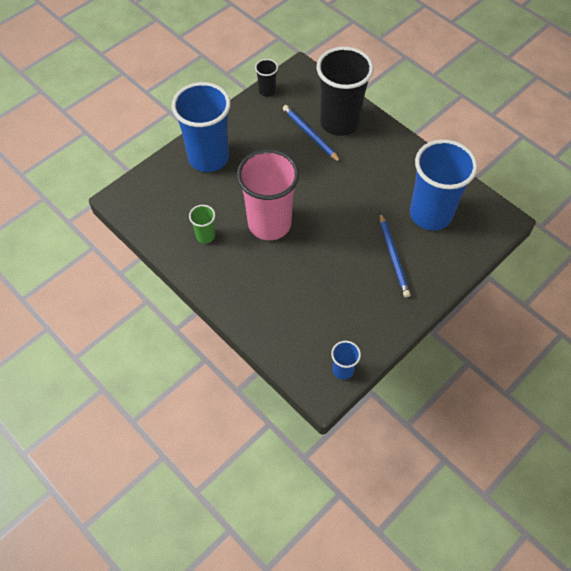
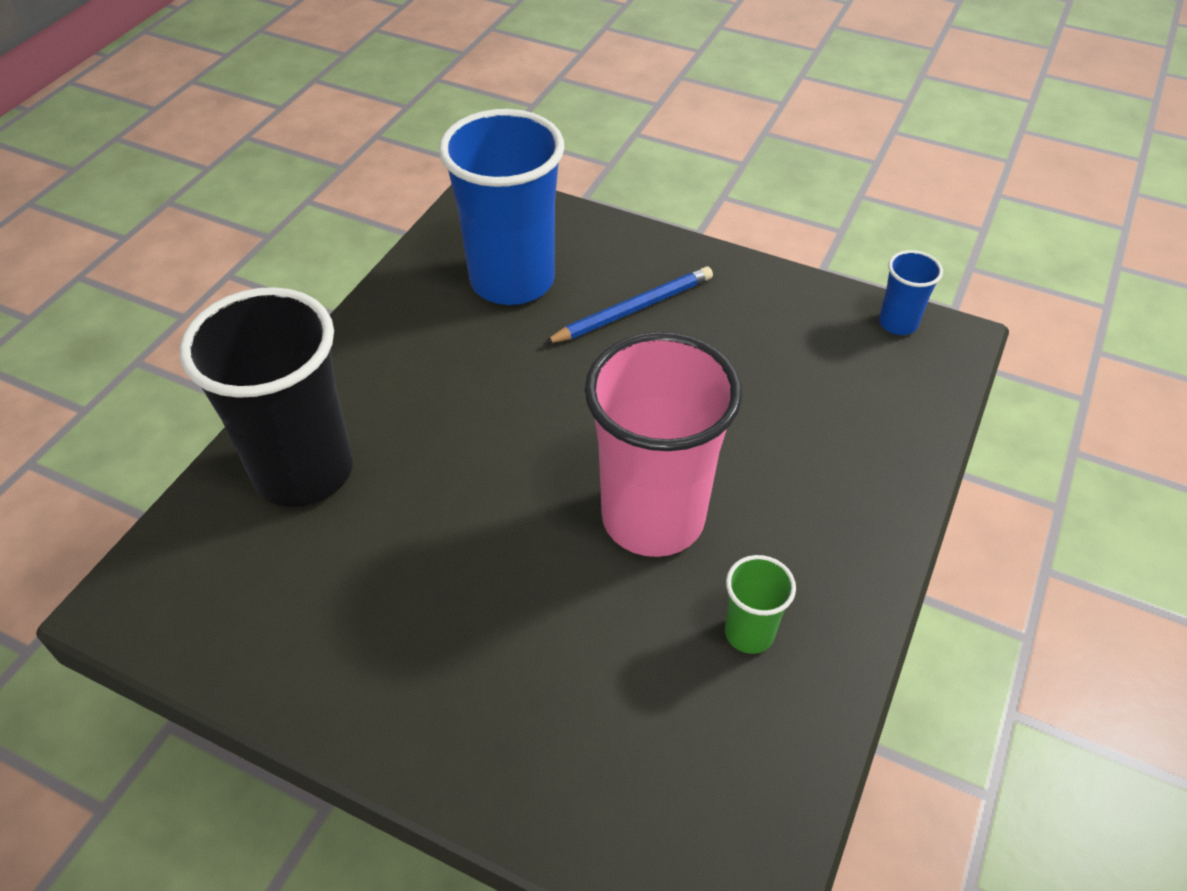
camera: 110 degrees left, 10 degrees down
blue cup [172,82,231,172] -> none
black cup [255,59,278,97] -> none
blue pencil [283,105,341,162] -> none

